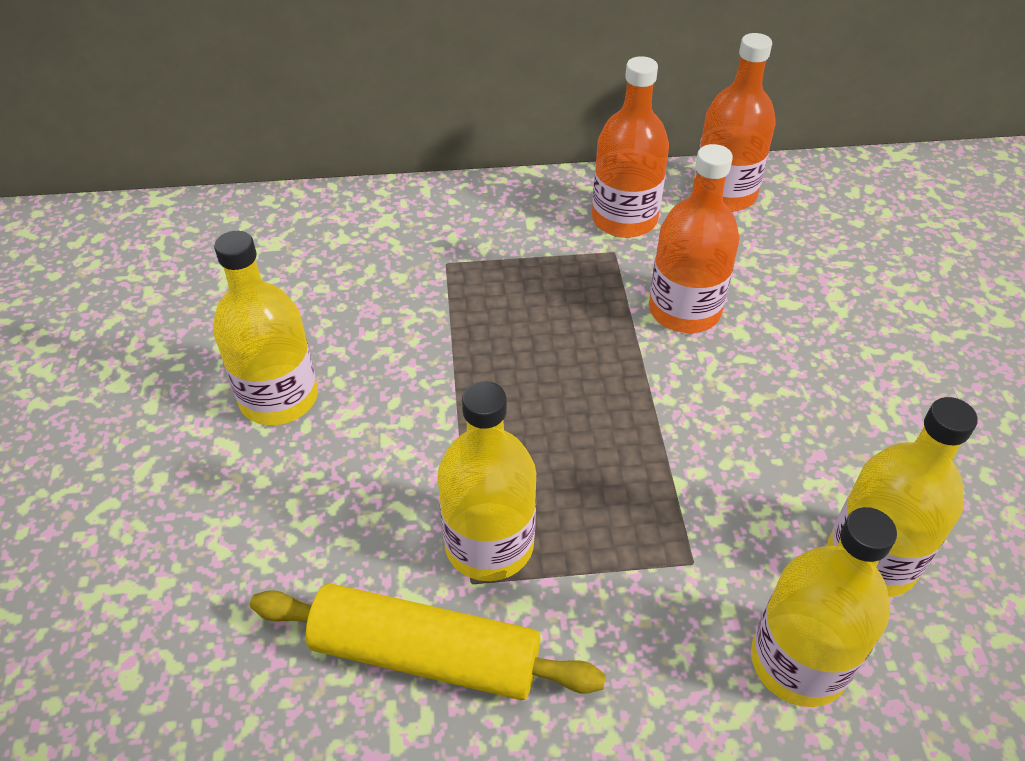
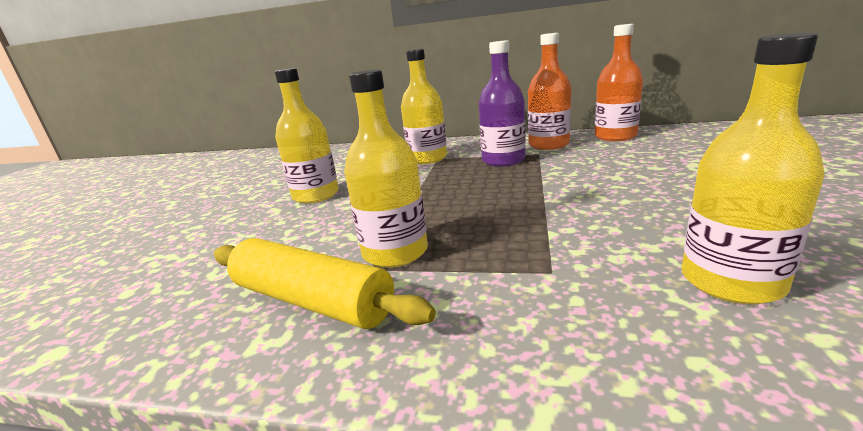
camera: 20 degrees right, 25 degrees down
orange bottle [649,144,740,333] -> none
yellow bottle [751,507,897,707] -> yellow bottle moved to [401,49,447,164]
none -> purple bottle [479,40,526,167]

